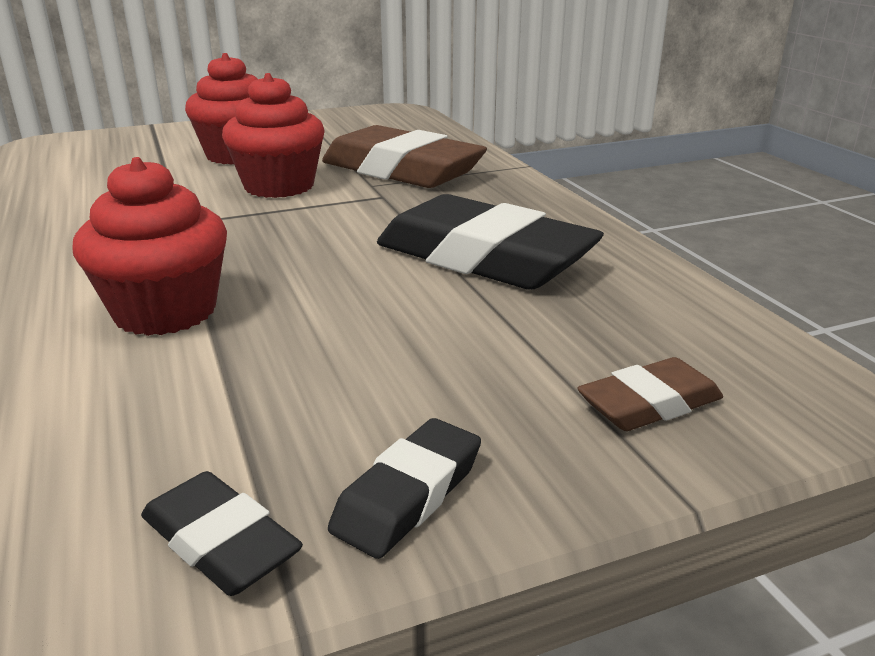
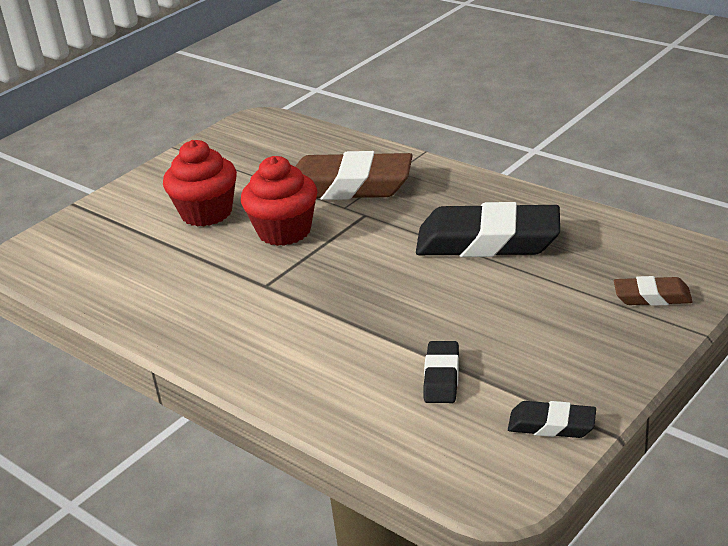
camera: 25 degrees left, 5 degrees up
red cupcake [72,157,227,336] -> none
black eraser [328,418,481,559] -> black eraser moved to [424,341,459,403]
brown eraser [578,357,723,431] -> brown eraser turned 60 degrees clockwise [614,276,693,306]

